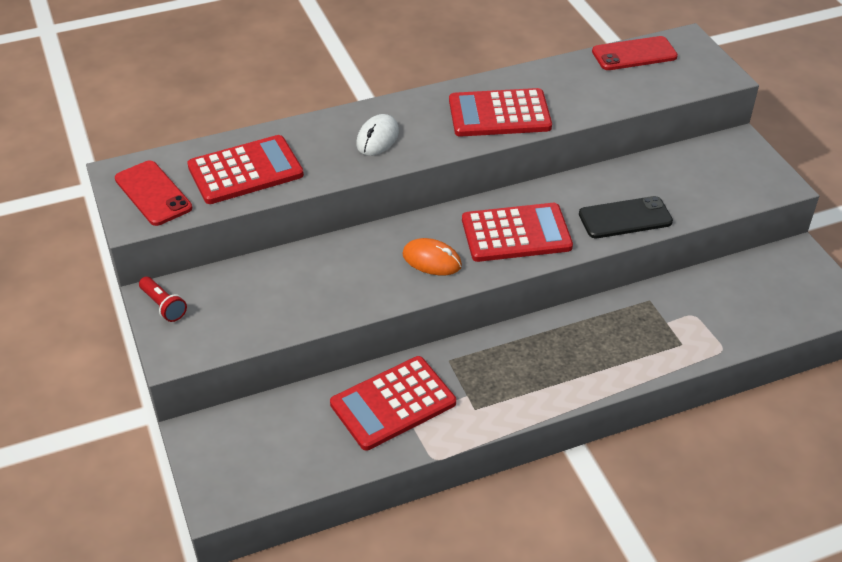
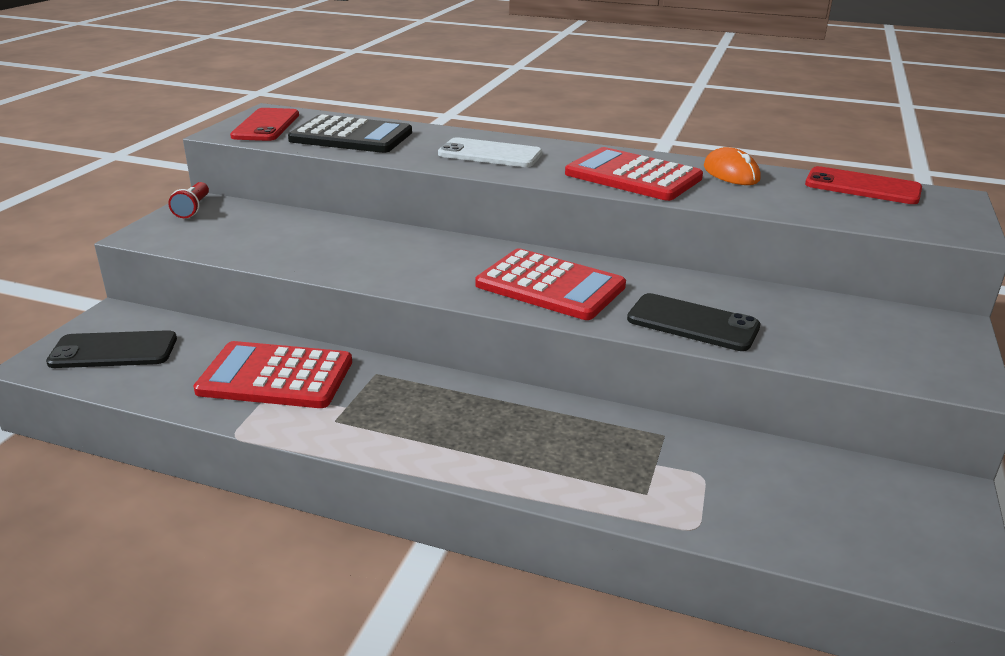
camera: 40 degrees right, 15 degrees down
red calculator [187,135,304,204] -> black calculator [288,115,412,153]
white mouse [356,114,399,156] -> white phone [438,137,542,167]
orange mouse [402,238,462,275] -> orange mouse moved to [704,147,760,185]
none -> black phone [46,330,177,368]

